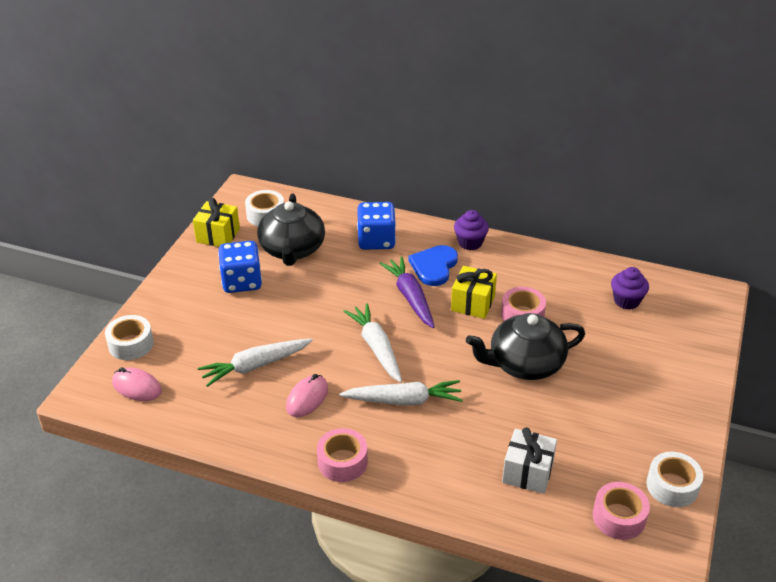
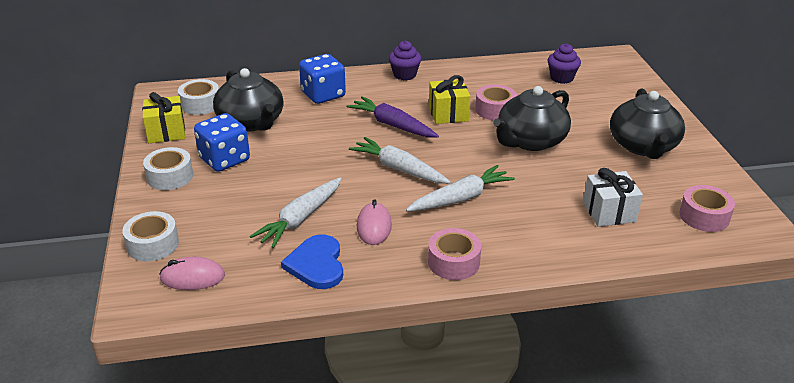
camera: 30 degrees left, 5 degrees down
blue heart [408,245,458,286] -> blue heart moved to [281,234,343,289]
white tape [646,452,703,507] -> white tape moved to [143,147,193,190]
none -> black teapot [610,89,685,159]

